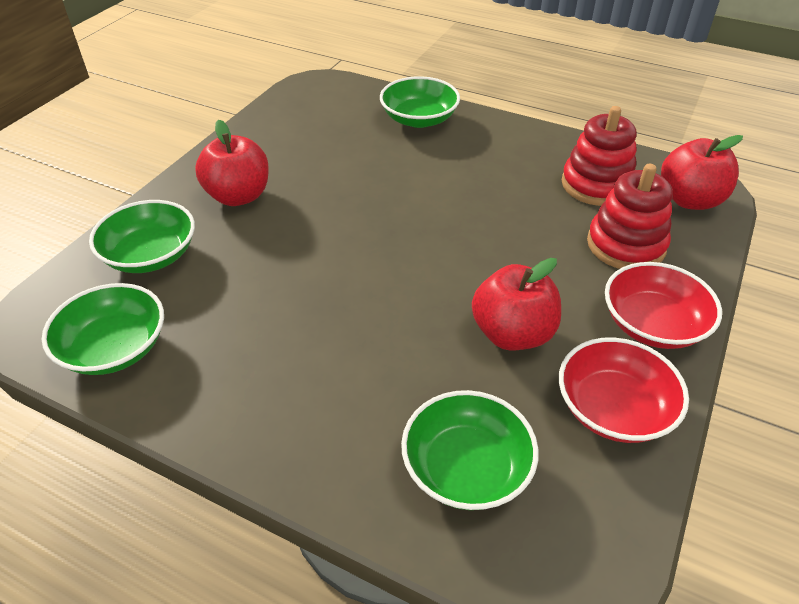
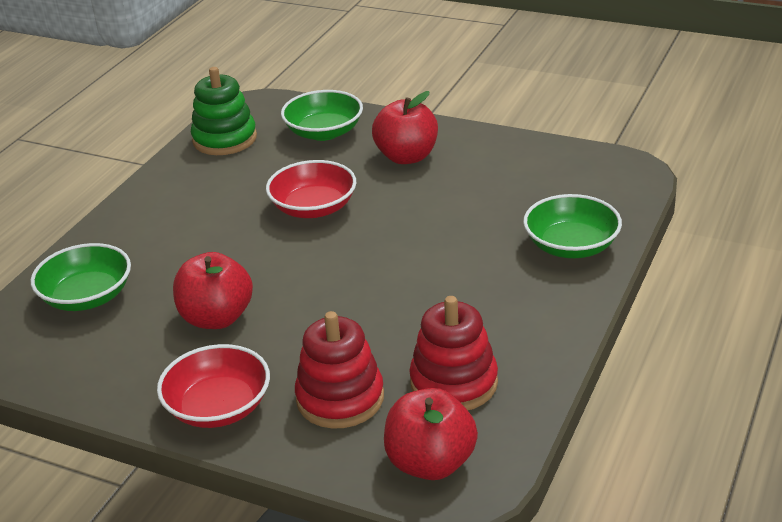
camera: 90 degrees right, 10 degrees down
green bowl [42,283,164,375] -> green stacking toy [191,67,257,155]
red bowl [559,338,689,443] -> red bowl moved to [266,160,356,218]

